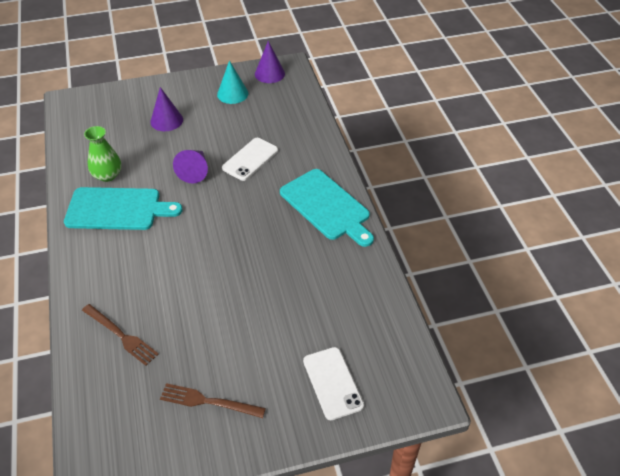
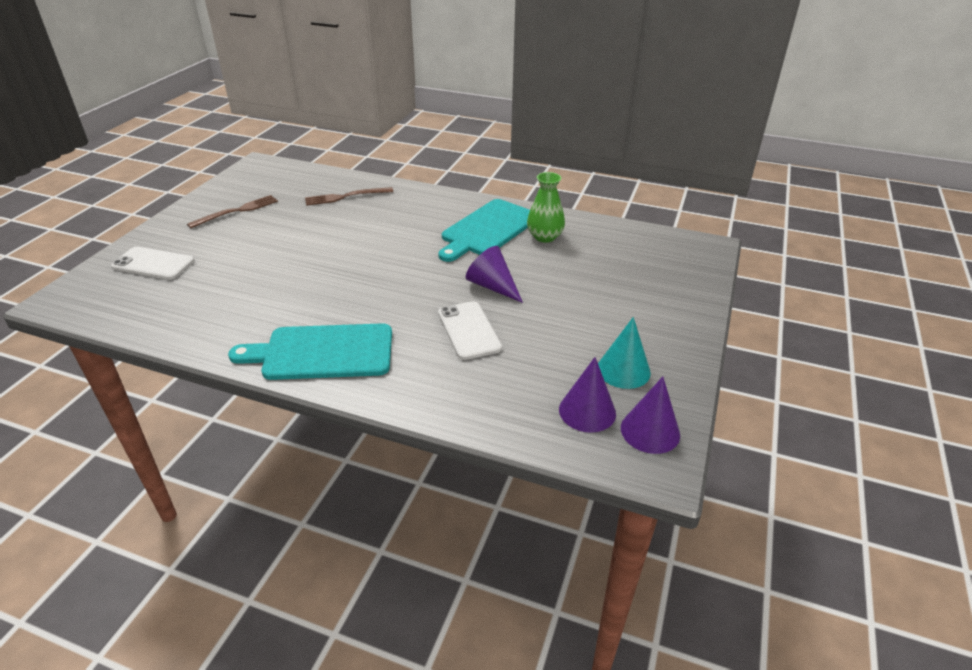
camera: 125 degrees right, 10 degrees down
purple cone [150,87,183,131] -> purple cone moved to [559,357,616,433]

